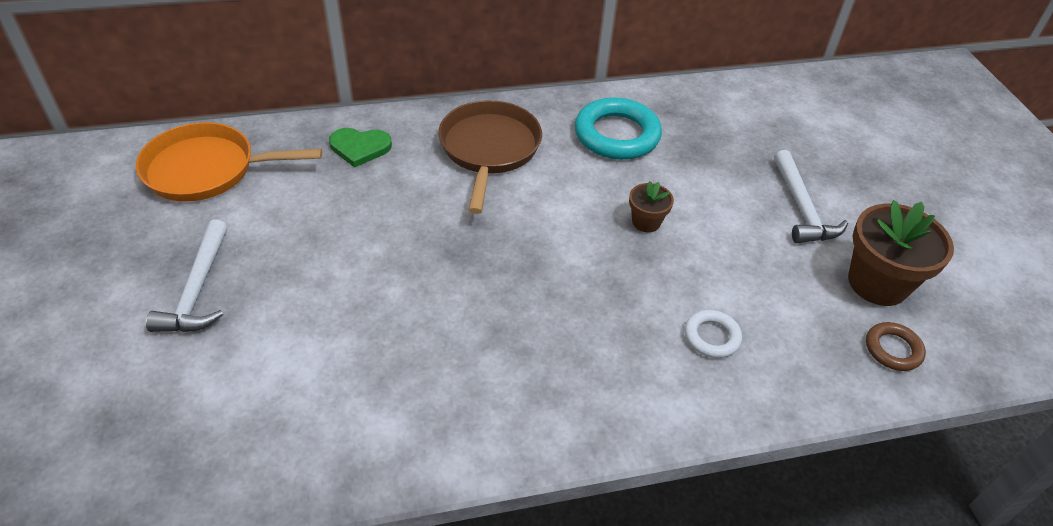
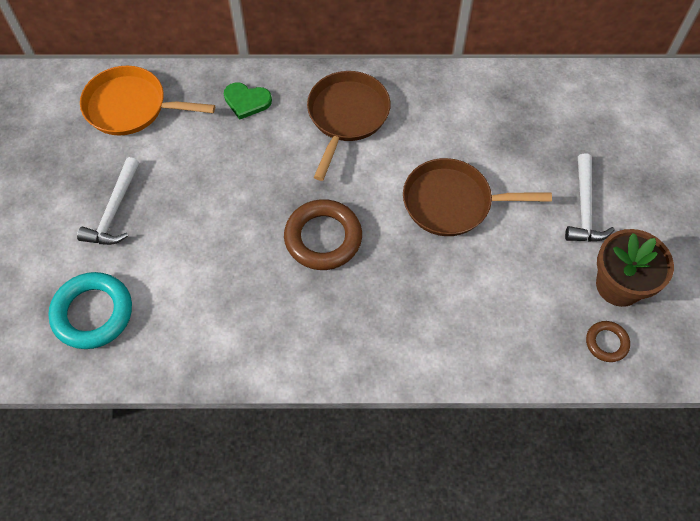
camera: 15 degrees right, 15 degrees up
turquoise ring [575,97,662,160] -> turquoise ring moved to [48,272,132,349]
brown flower pot [629,181,674,232] -> brown pan [403,158,552,236]
white ring [685,310,742,358] -> none
none -> brown ring [284,199,362,270]

